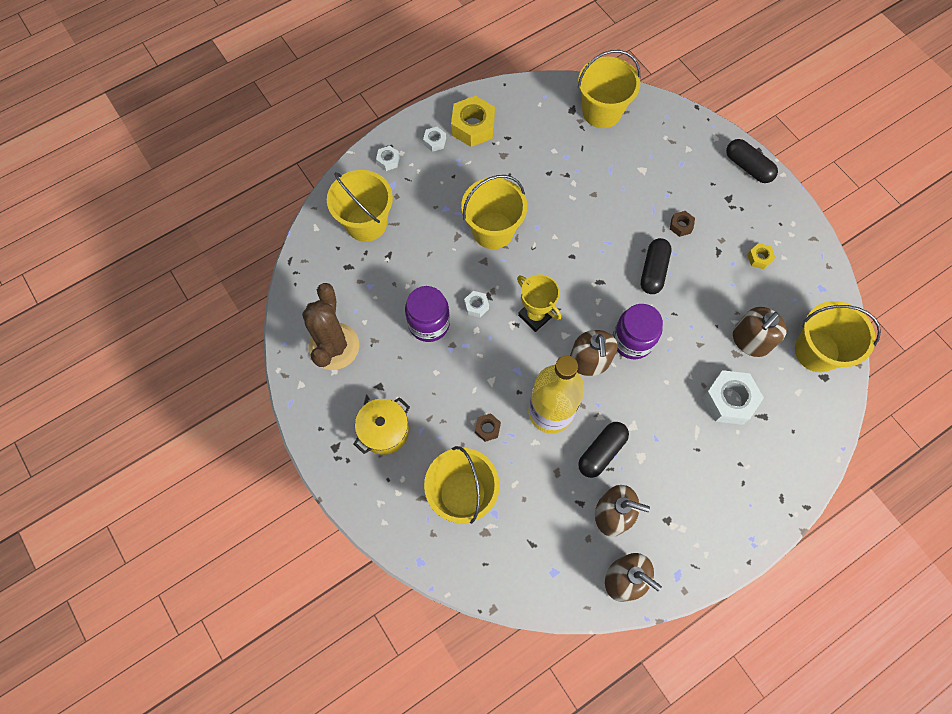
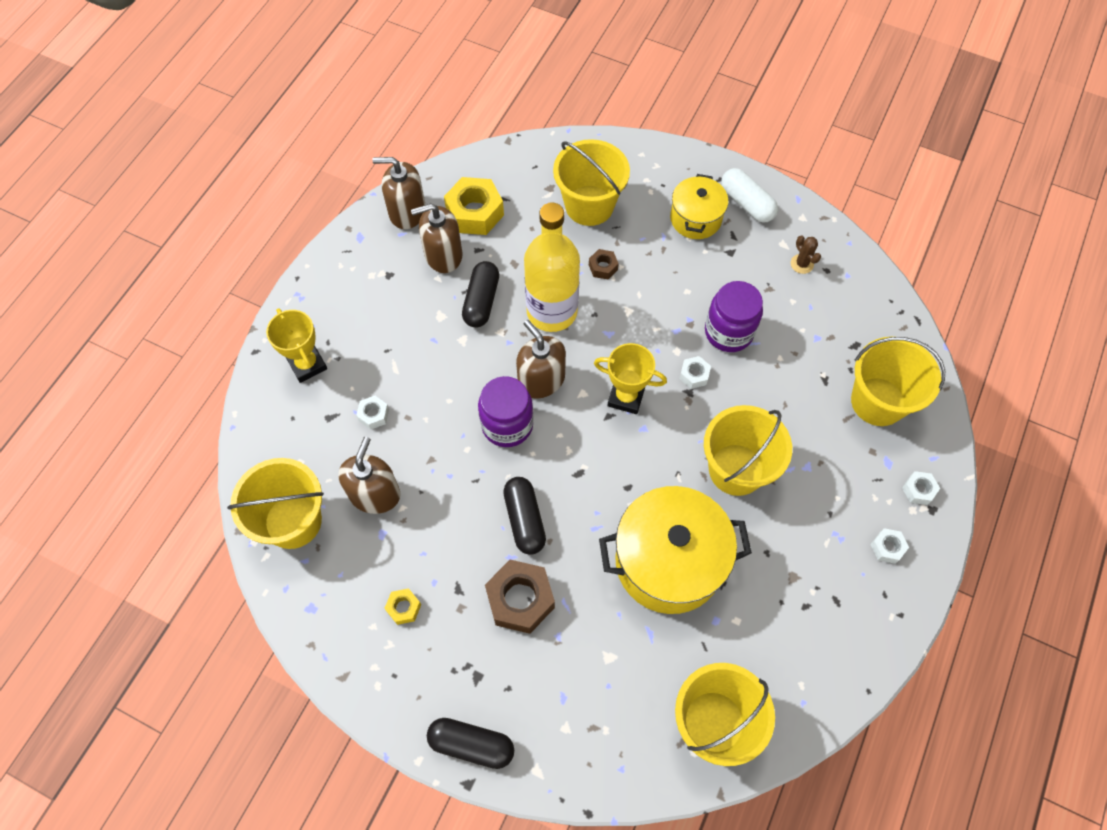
camera: 150 degrees right, 5 degrees down
brown cactus [302,283,359,370] -> brown cactus [791,235,821,274], size x0.40
yellow nut [451,96,495,147] -> yellow nut moved to [444,177,504,235]
brown nut [670,211,695,237] -> brown nut [485,560,555,634], size x2.02
white nut [702,370,764,425] -> white nut [356,396,389,430], size x0.50
none -> yellow trophy [266,308,327,383]
none -> yellow pot [599,486,752,614]
none -> white capsule [721,168,778,223]

